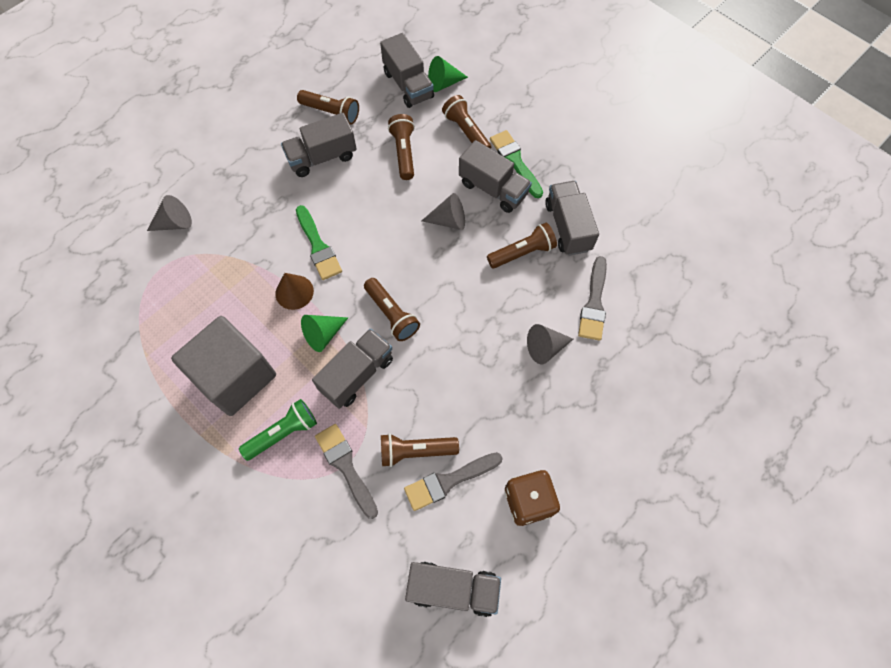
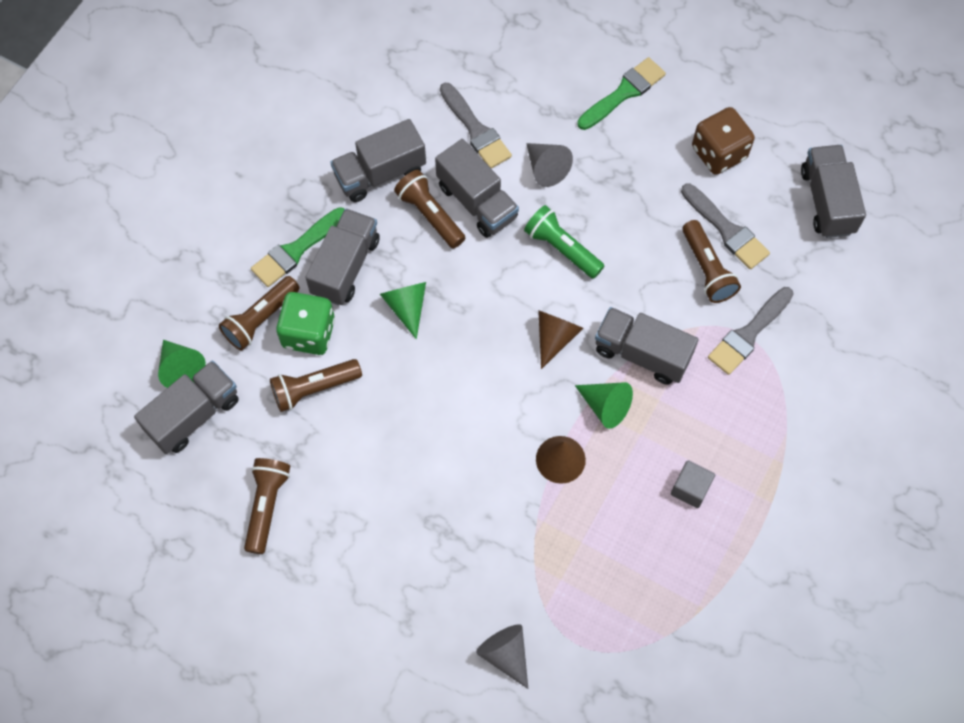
camera: 105 degrees left, 0 degrees up
grey cube [171,316,276,416] -> grey cube [671,460,715,508], size x0.41
green flashlight [239,399,317,461] -> green flashlight moved to [524,205,604,279]
grey truck [281,113,357,177] -> grey truck moved to [435,139,519,238]
green brush [296,205,342,280] -> green brush moved to [577,57,666,130]
brown flashlight [364,278,420,341] -> brown cone [538,310,583,369]
grey cone [422,193,465,230] -> green cone [380,282,426,339]
grey brush [578,256,607,341] -> grey brush turned 60 degrees clockwise [440,83,512,169]
none -> green dice [276,292,335,355]

